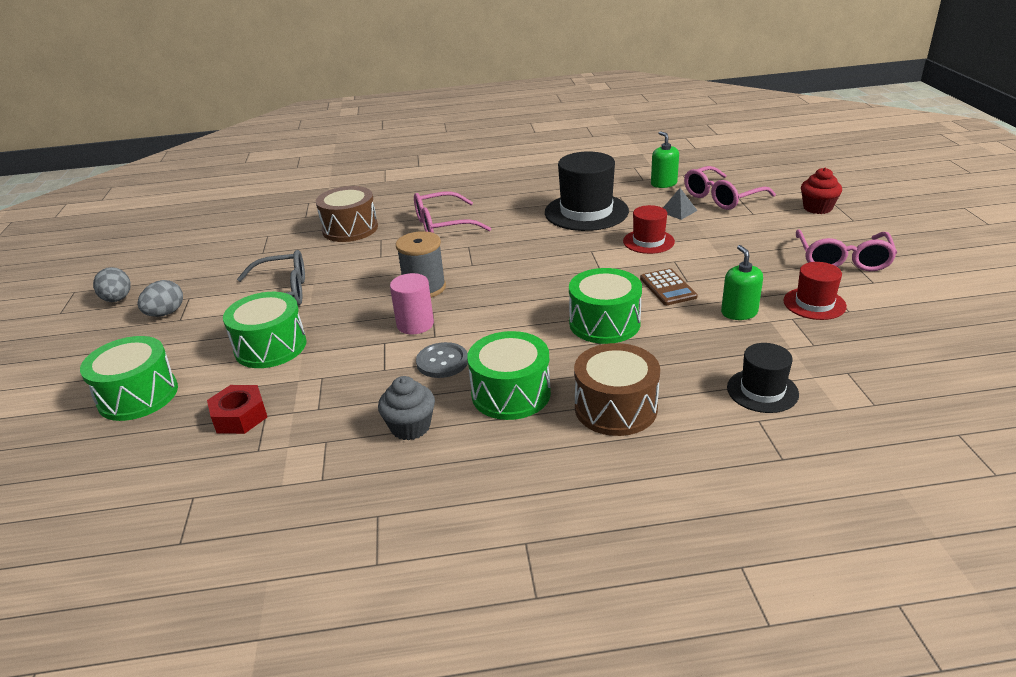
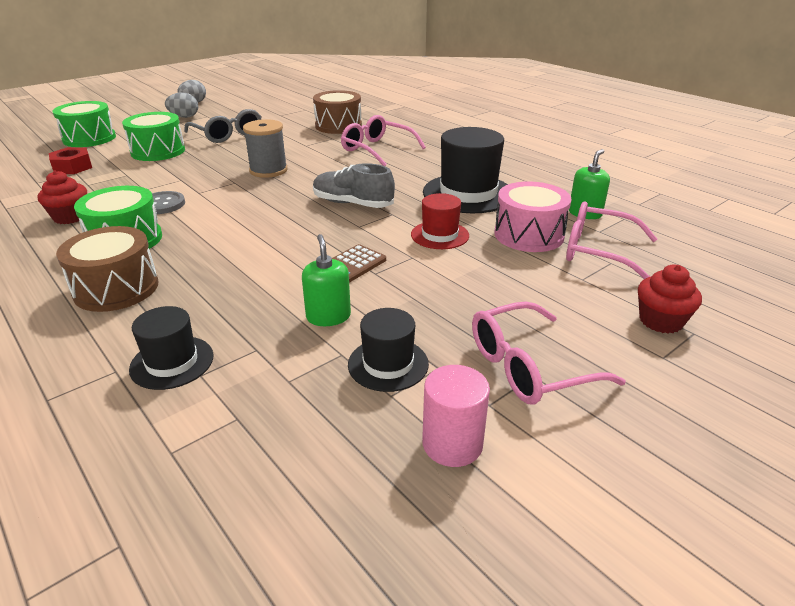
camera: 55 degrees right, 0 degrees up
grey cupcake [378,376,435,440] -> red cupcake [38,170,87,224]
pink cylinder [390,273,434,334] -> pink cylinder moved to [422,365,490,467]
green drum [569,268,642,344] -> none
grey pyramid [663,188,698,220] -> pink drum [494,181,572,252]
green soap dispenser [721,245,763,320] -> green soap dispenser turned 60 degrees counterclockwise [302,234,351,326]
red hat [783,262,847,320] -> black hat [348,308,429,392]
none -> grey shoe [313,163,395,208]

